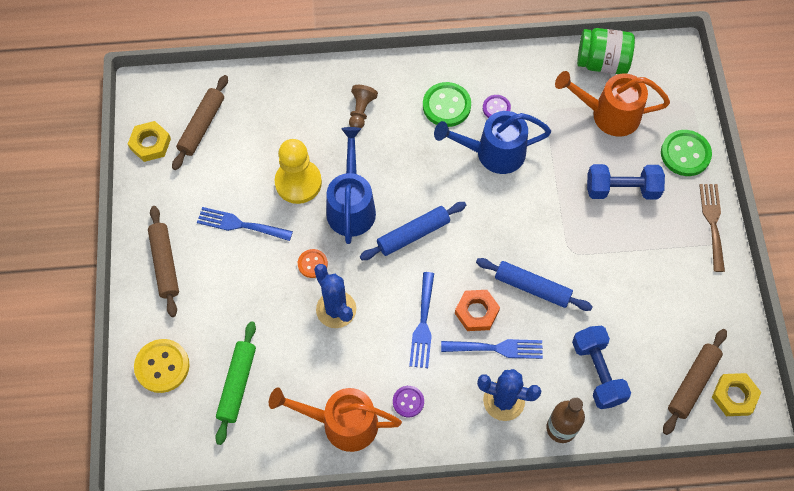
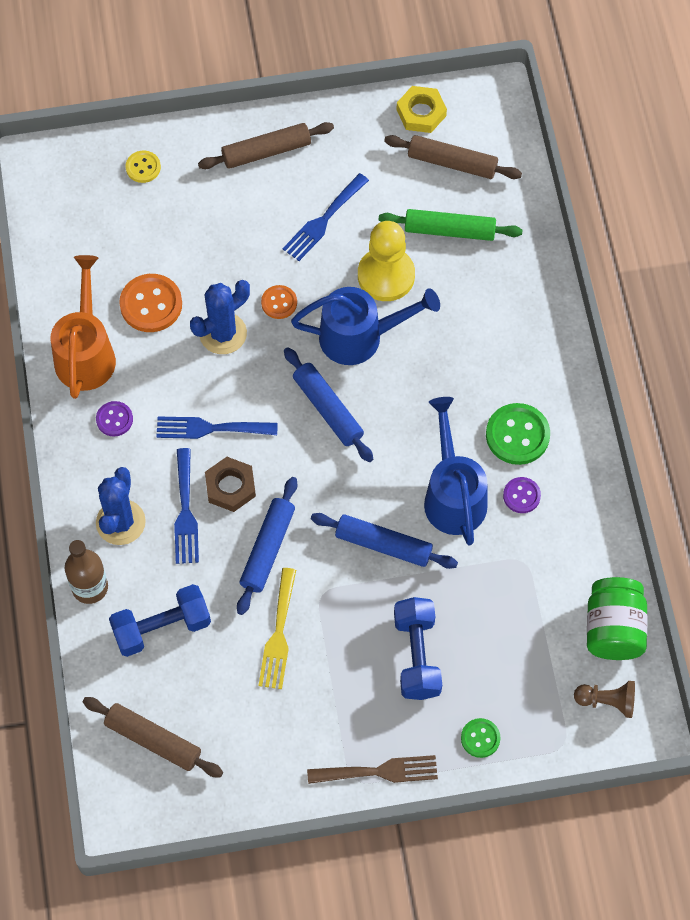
camera: 85 degrees right, 0 degrees up
yellow button [134,339,189,393] -> yellow button [126,151,161,183], size x0.58
blue fork [197,207,293,241] -> blue fork turned 150 degrees counterclockwise [283,173,369,261]
green rolling pin [215,321,256,445] -> green rolling pin moved to [378,209,523,241]
brown pawn [349,85,378,129] -> brown pawn moved to [574,681,635,718]
orange nut [455,290,500,331] -> brown nut [205,457,256,512]
orange watering can [555,71,670,136] -> none
green button [661,130,712,176] -> green button [461,718,500,758], size x0.58
yellow nut [712,373,761,416] -> none
none -> orange button [119,274,182,332]
none -> yellow fork [259,568,296,689]
none -> blue rolling pin [311,513,458,569]

